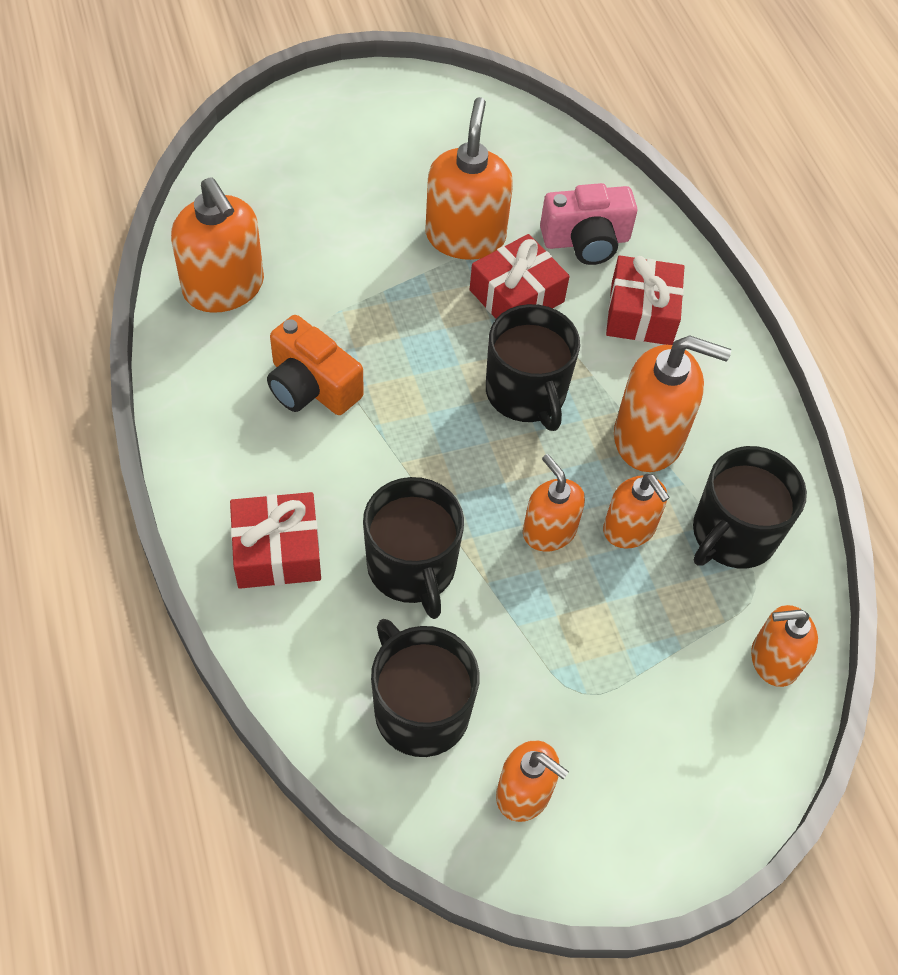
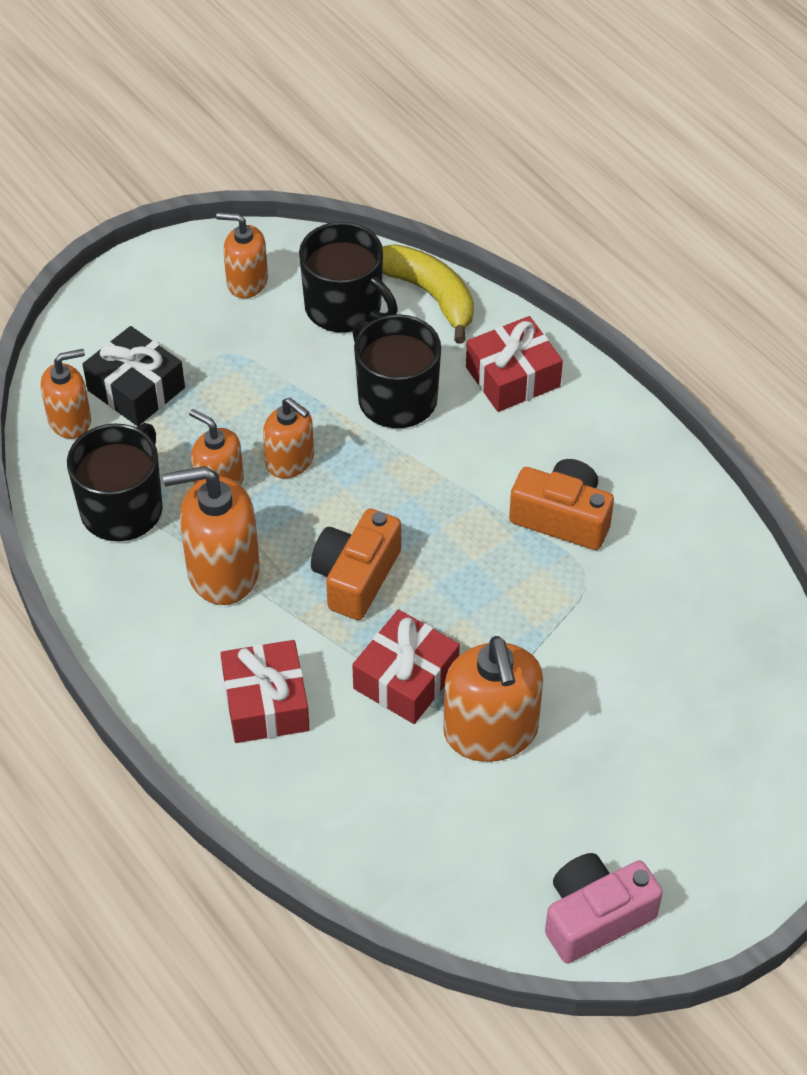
camera: 165 degrees right, 5 degrees down
orange soap dispenser [171,177,264,313] -> none
black mug [486,304,580,431] -> orange camera [311,509,401,620]
pink camera [540,183,637,265] -> pink camera moved to [545,853,663,963]
none -> black gift [82,326,185,426]
none -> yellow banana [382,244,474,343]

